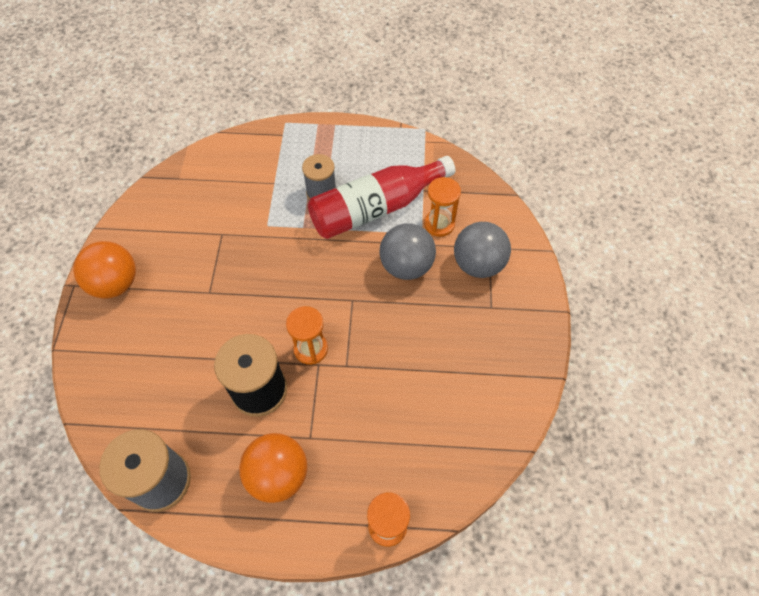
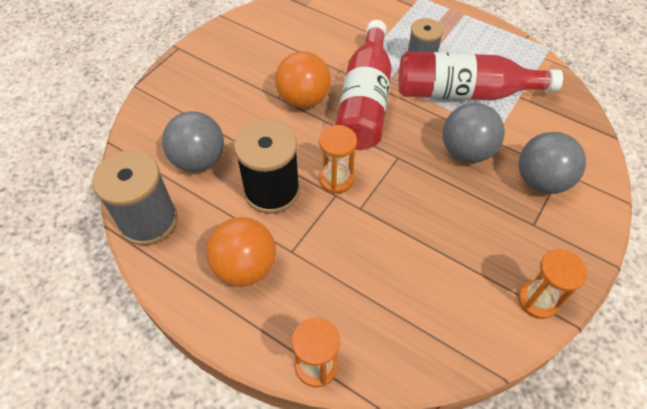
camera: 30 degrees right, 5 degrees down
orange ball [73,241,136,299] -> orange ball moved to [275,51,331,108]
orange hourglass [424,177,461,237] -> orange hourglass moved to [518,249,587,319]
none -> grey ball [162,111,224,172]
none -> red bottle [335,20,392,150]

